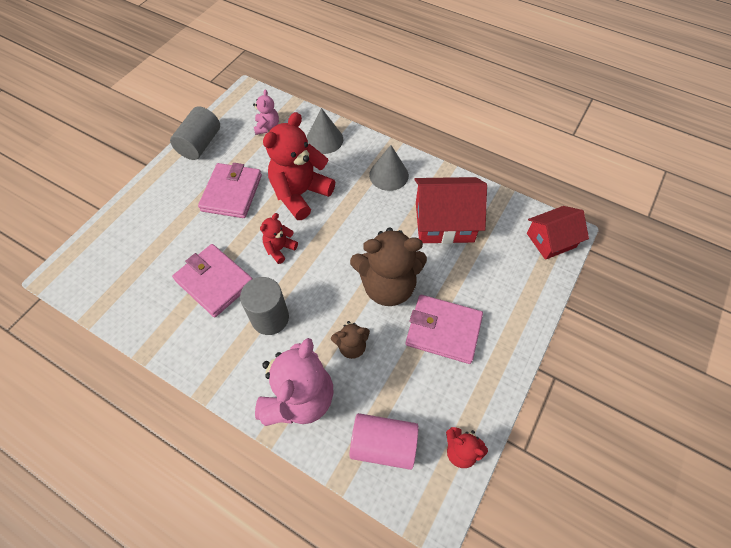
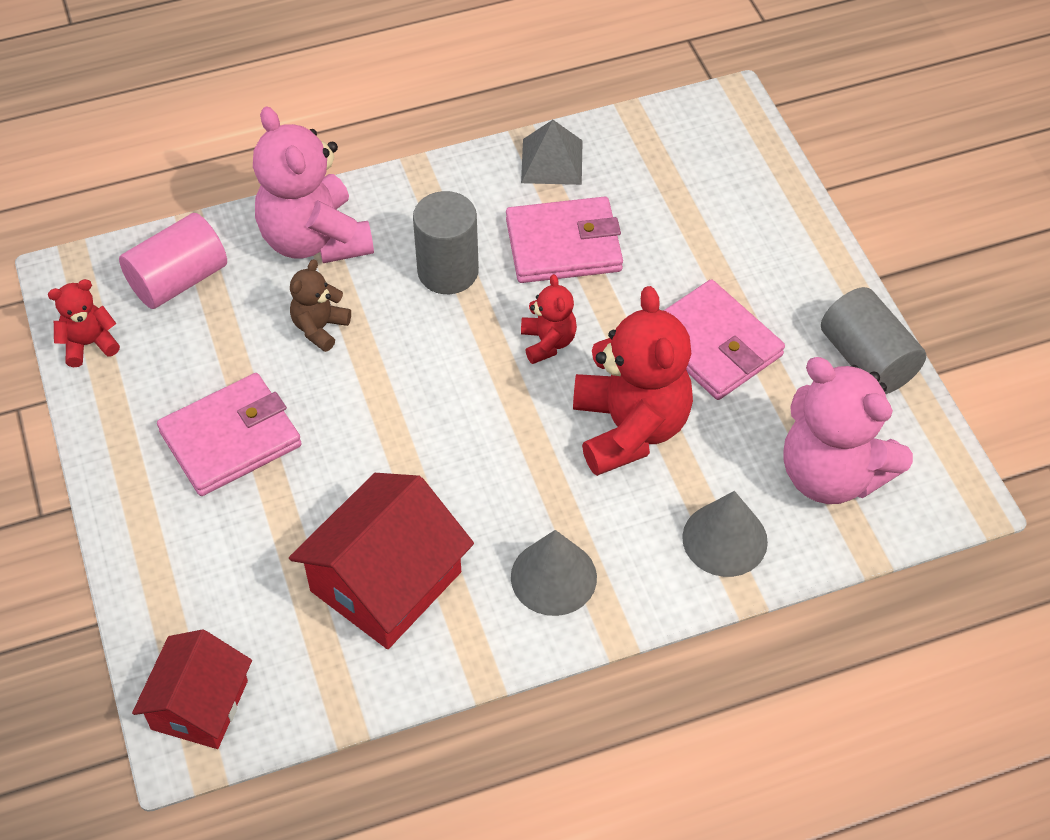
camera: 130 degrees right, 5 degrees down
pink teddy bear [253,90,279,135] -> pink teddy bear [784,357,913,504], size x2.03
brown teddy bear [350,227,427,306] -> none
none -> grey pyramid [521,120,583,185]

